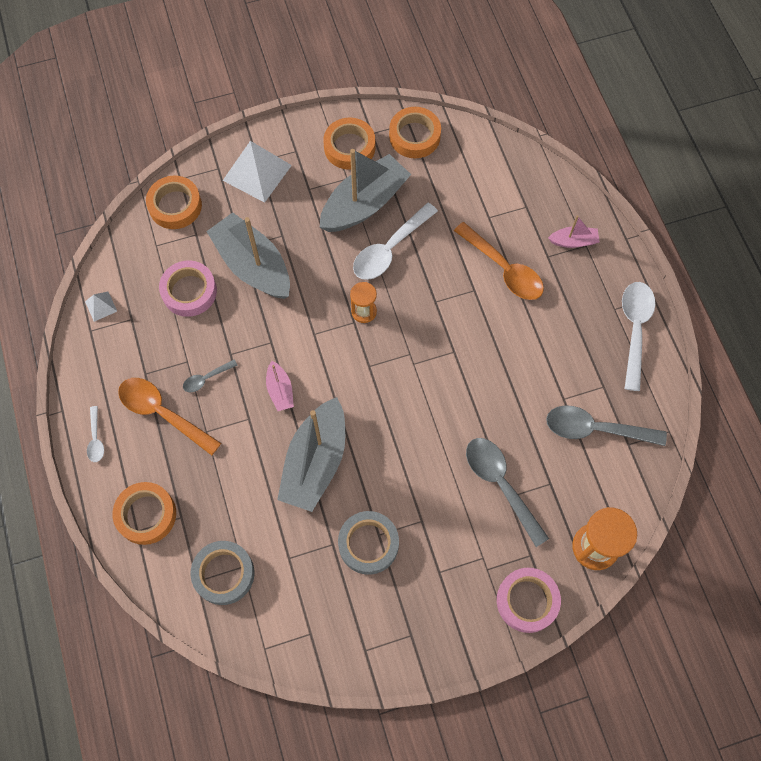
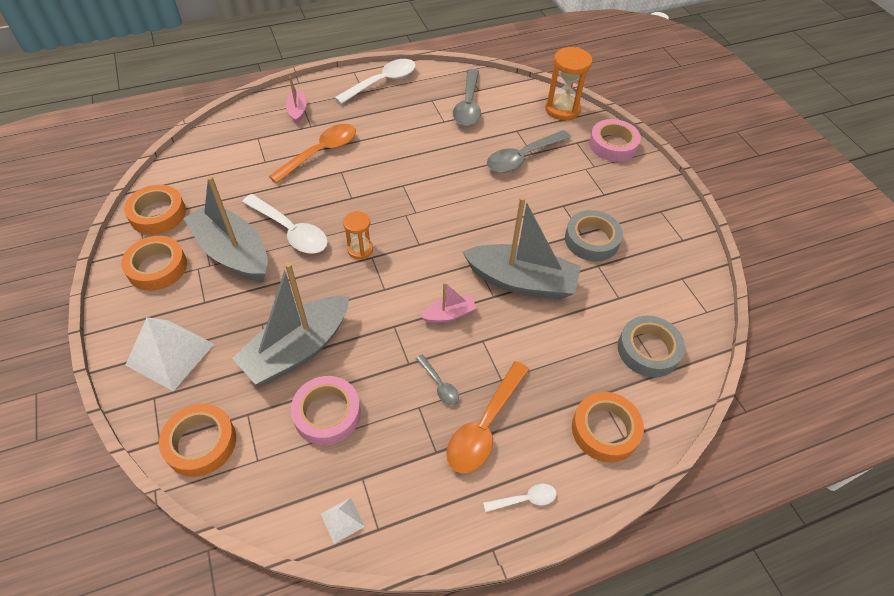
camera: 95 degrees left, 15 degrees down
white spoon [622,282,655,391] -> white spoon turned 135 degrees clockwise [335,59,416,104]

